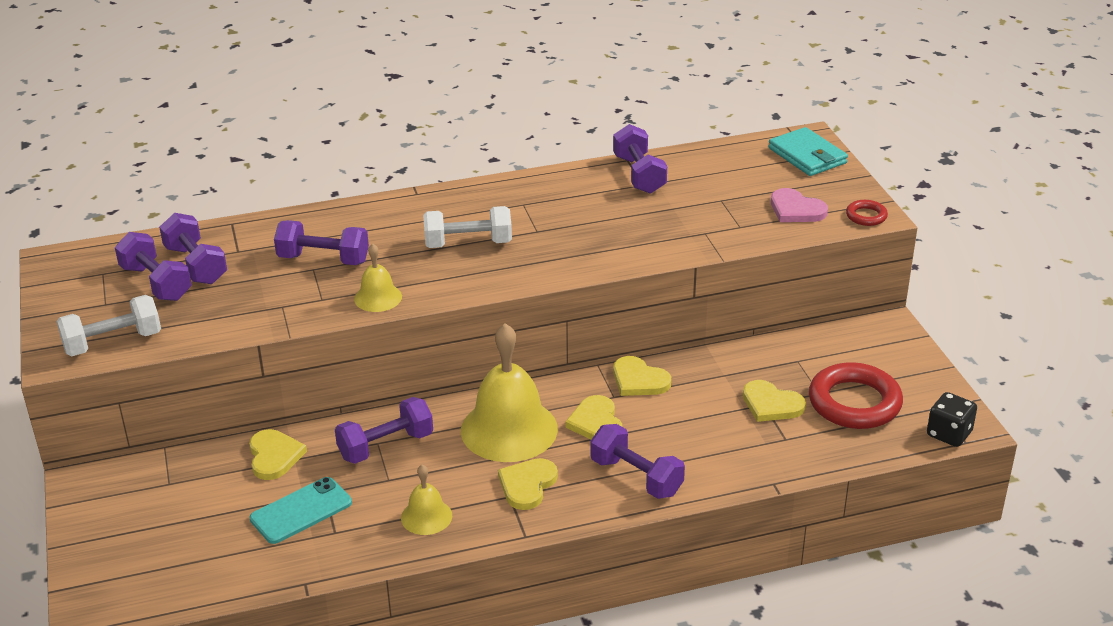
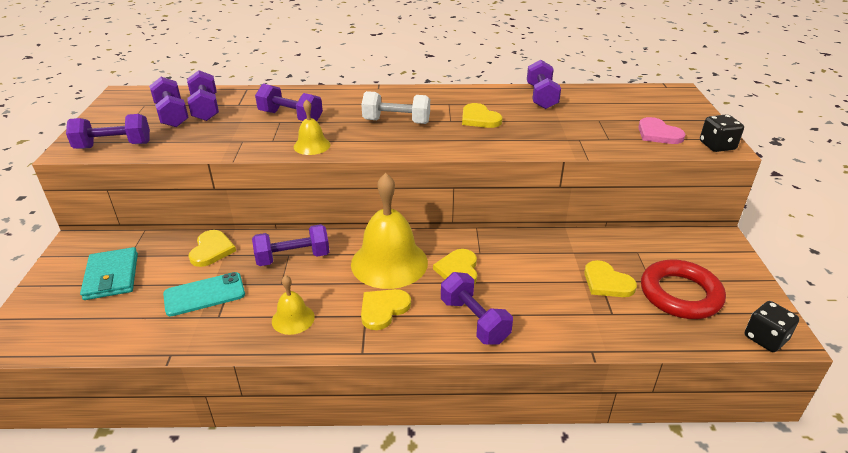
camera: 15 degrees right, 0 degrees up
white dumbbell [56,295,161,356] -> purple dumbbell [66,114,150,149]
yellow heart [613,356,671,396] -> yellow heart moved to [462,103,502,128]
turquoise wallet [768,127,848,176] -> turquoise wallet moved to [80,247,138,300]
red ring [846,200,888,226] -> black dice [700,114,744,152]

